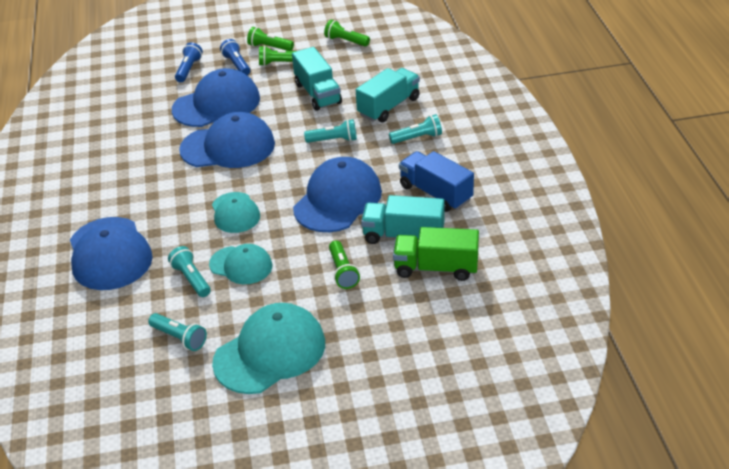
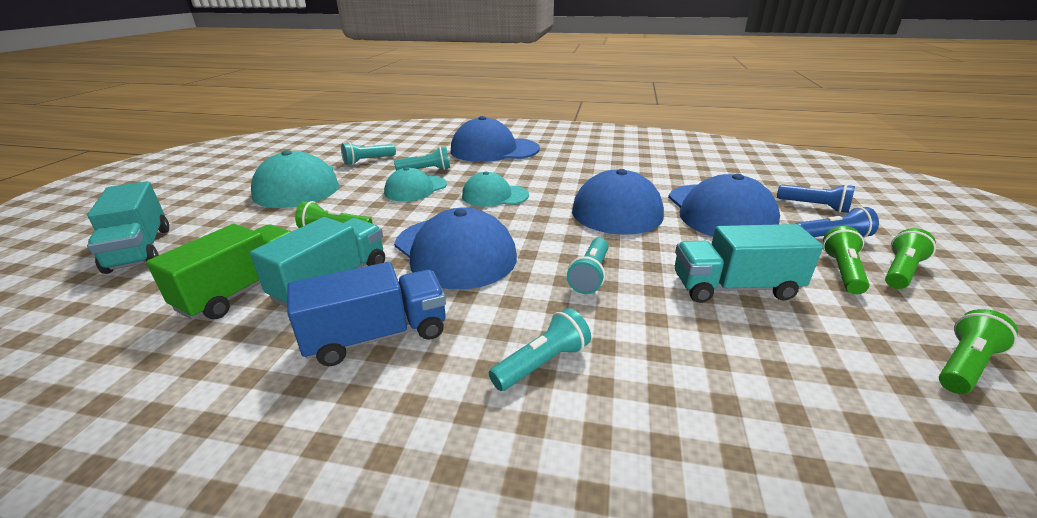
camera: 110 degrees right, 10 degrees down
turquoise truck [356,68,420,122] -> turquoise truck moved to [87,181,169,274]
turquoise flashlight [389,114,442,144] -> turquoise flashlight turned 135 degrees counterclockwise [489,308,591,391]

